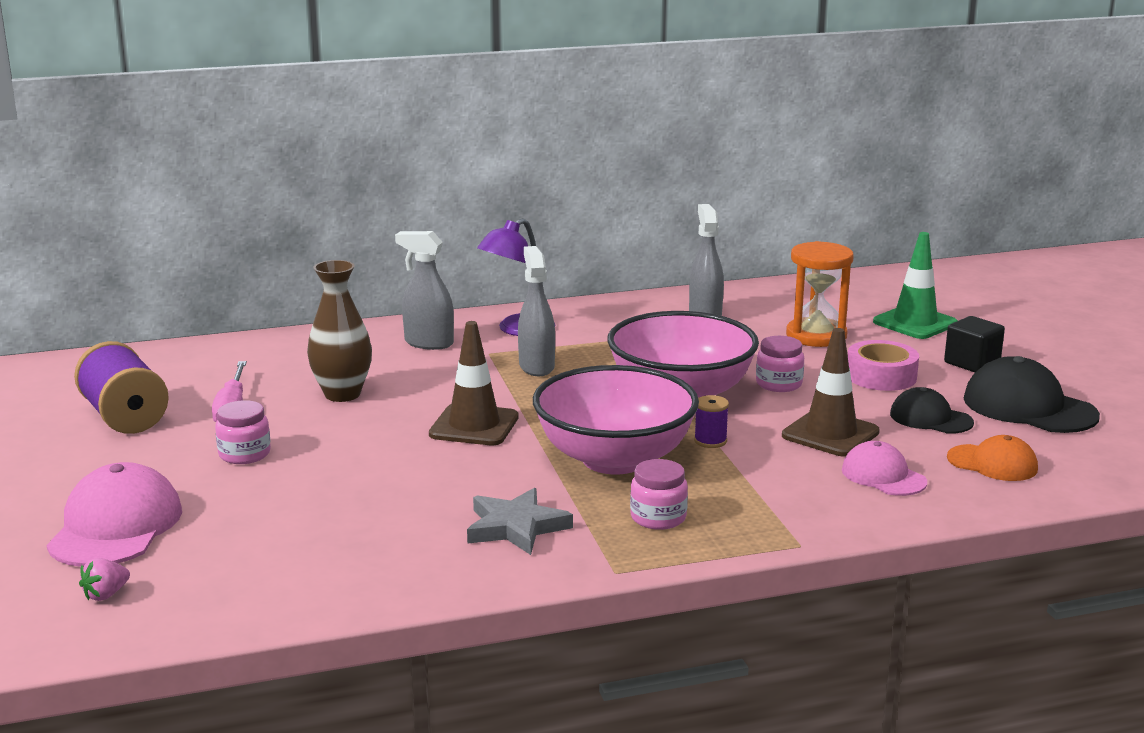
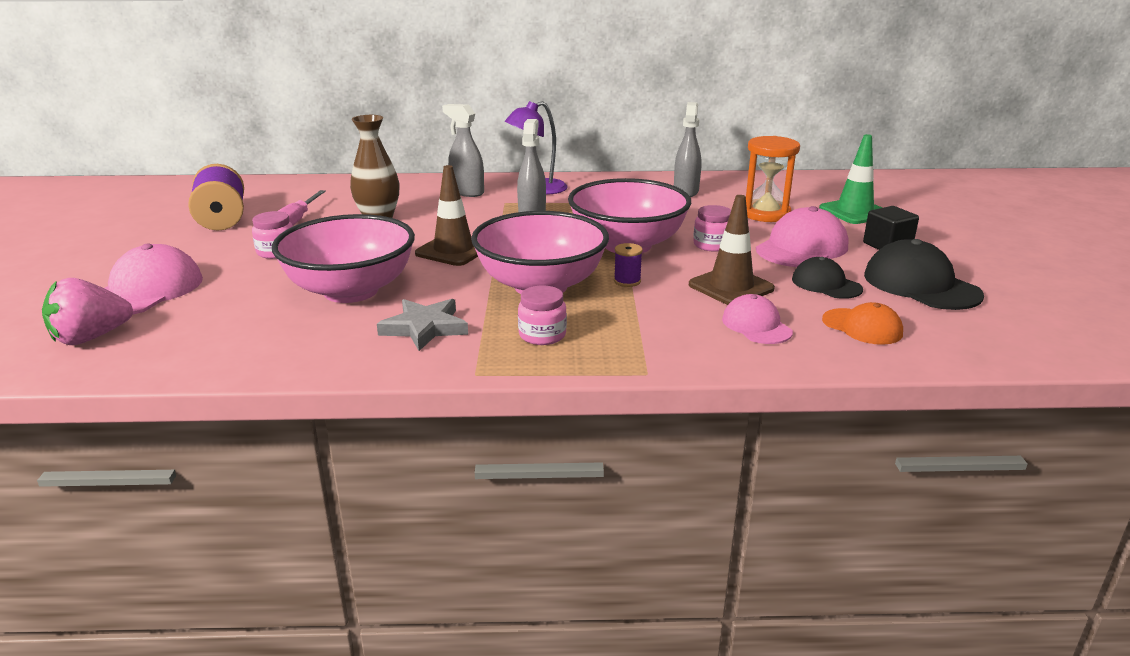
camera: 15 degrees right, 5 degrees up
pink strawberry [79,558,130,601] -> pink strawberry [42,278,133,345], size x2.00
pink tape [848,340,919,391] -> pink cap [756,206,848,267]
none -> pink bowl [272,214,415,303]

